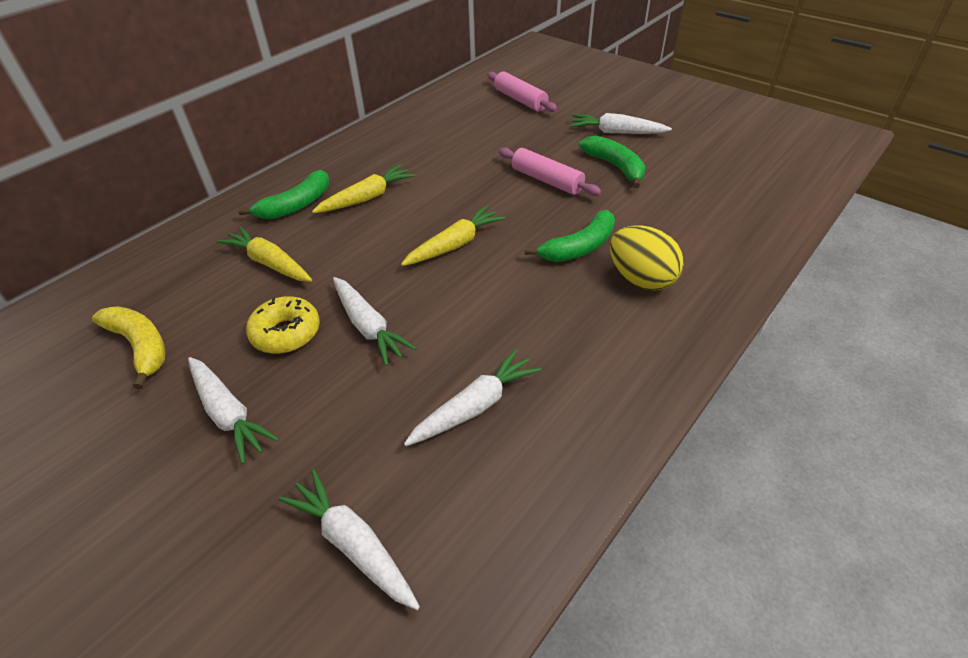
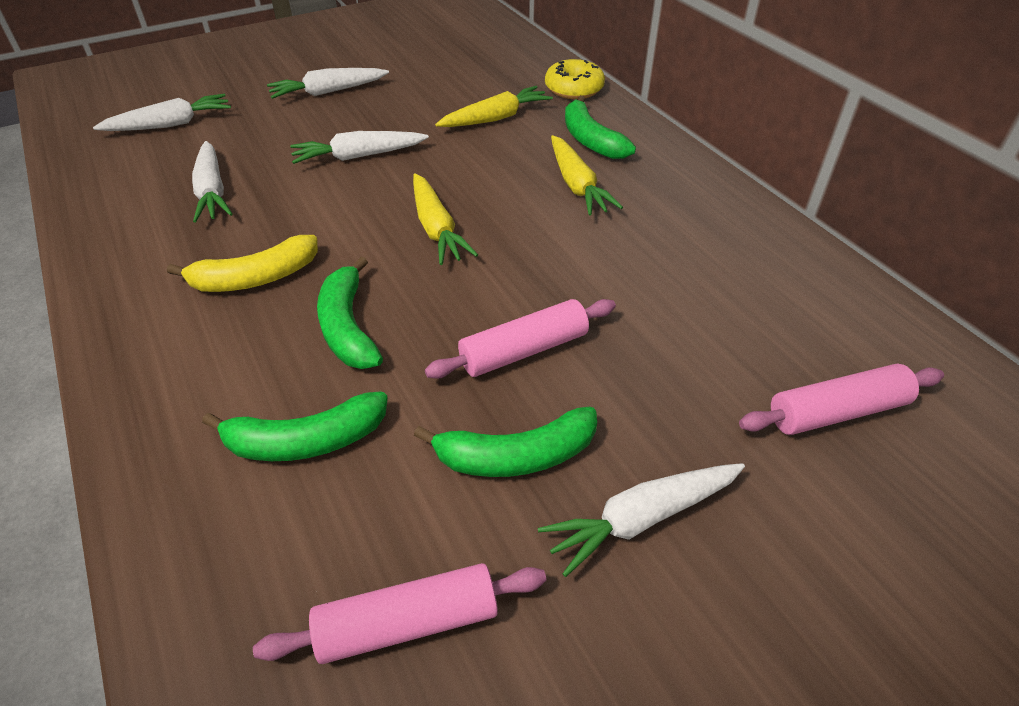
camera: 110 degrees right, 0 degrees up
yellow banana [92,306,165,389] -> yellow banana moved to [167,235,318,292]
yellow donut [246,296,320,354] -> yellow donut moved to [545,59,605,99]
white carrot [570,113,672,134] -> white carrot turned 150 degrees counterclockwise [538,463,745,577]
yellow egg [610,226,684,291] -> none
none -> green banana [202,391,388,461]
none -> pink rolling pin [253,563,546,664]

